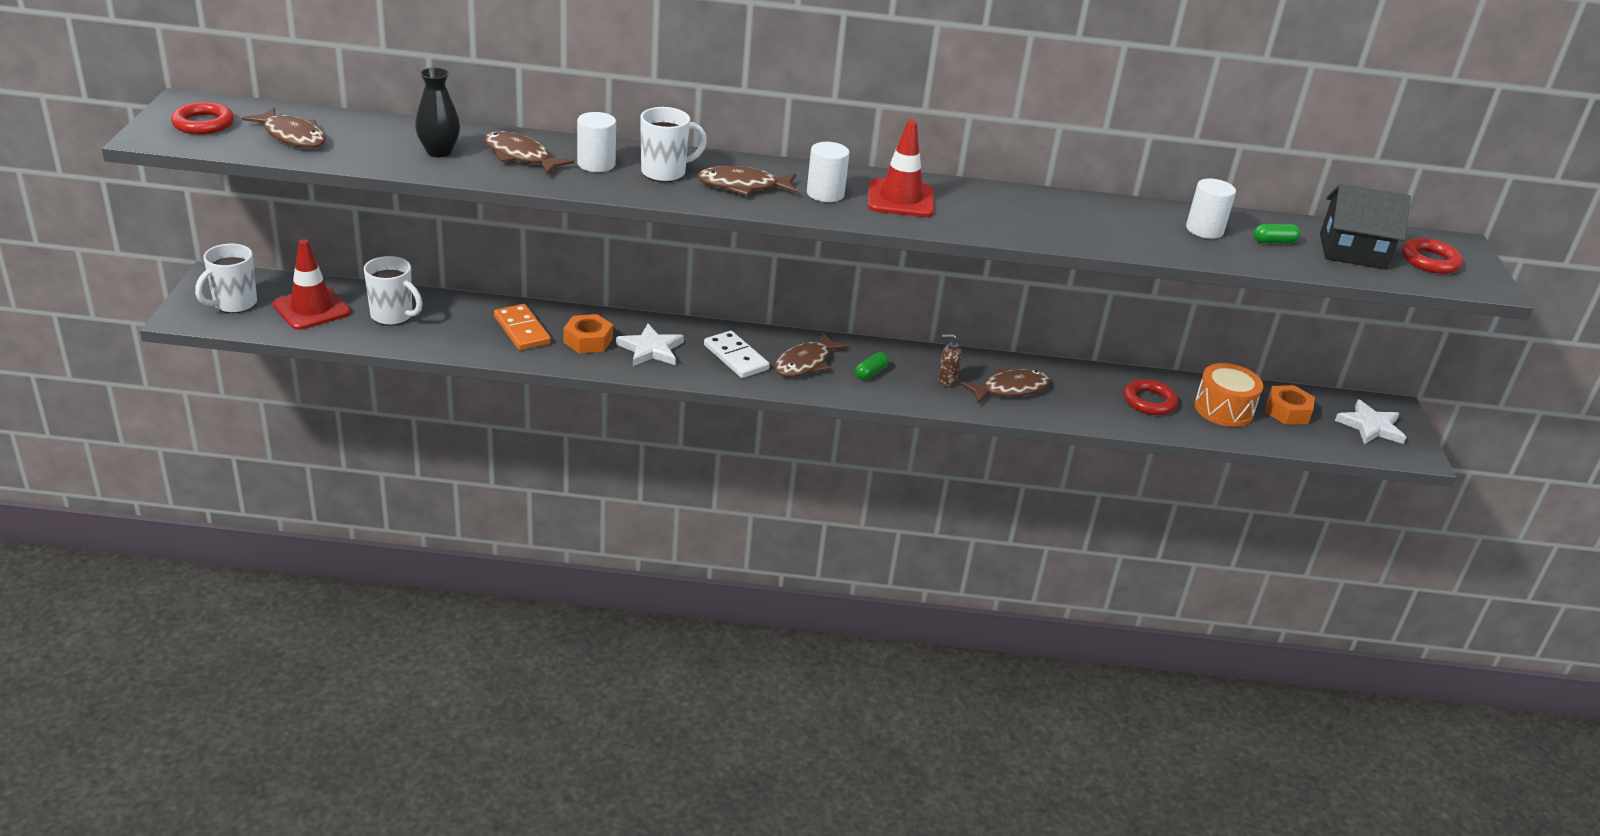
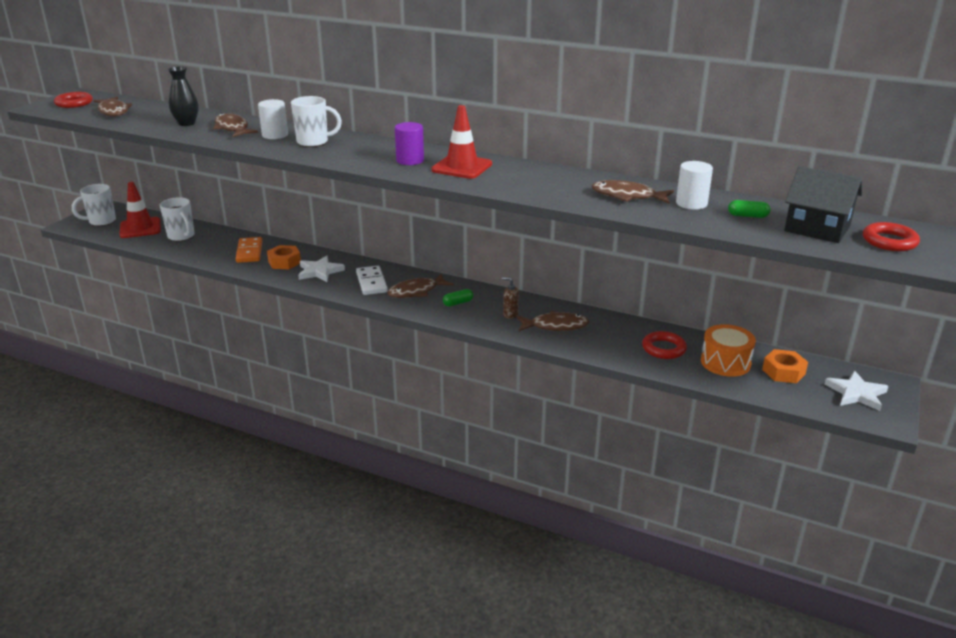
camera: 25 degrees right, 5 degrees down
brown fish [697,166,798,196] -> brown fish moved to [592,180,674,204]
white cylinder [807,142,850,202] -> purple cylinder [395,122,424,165]

